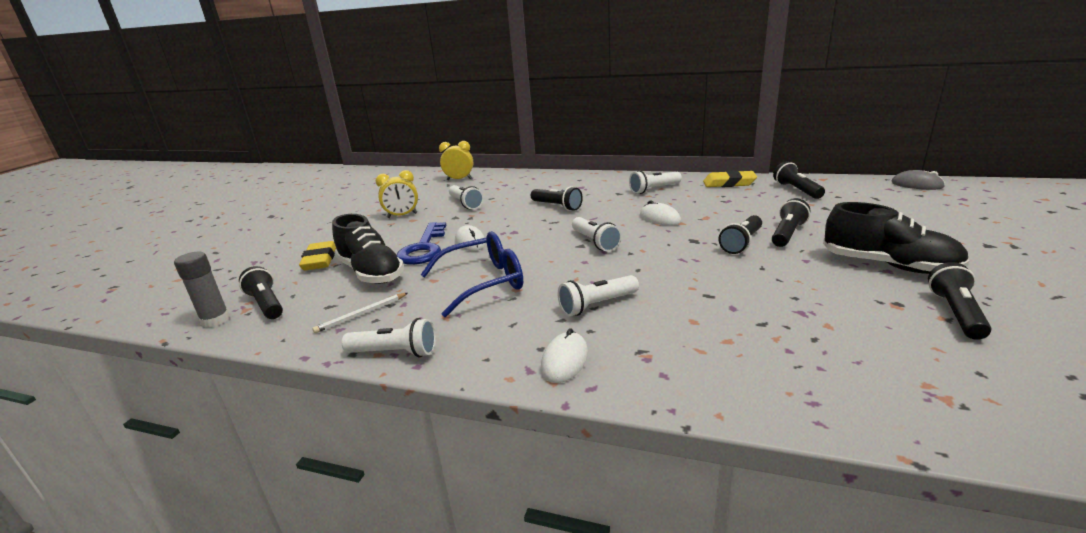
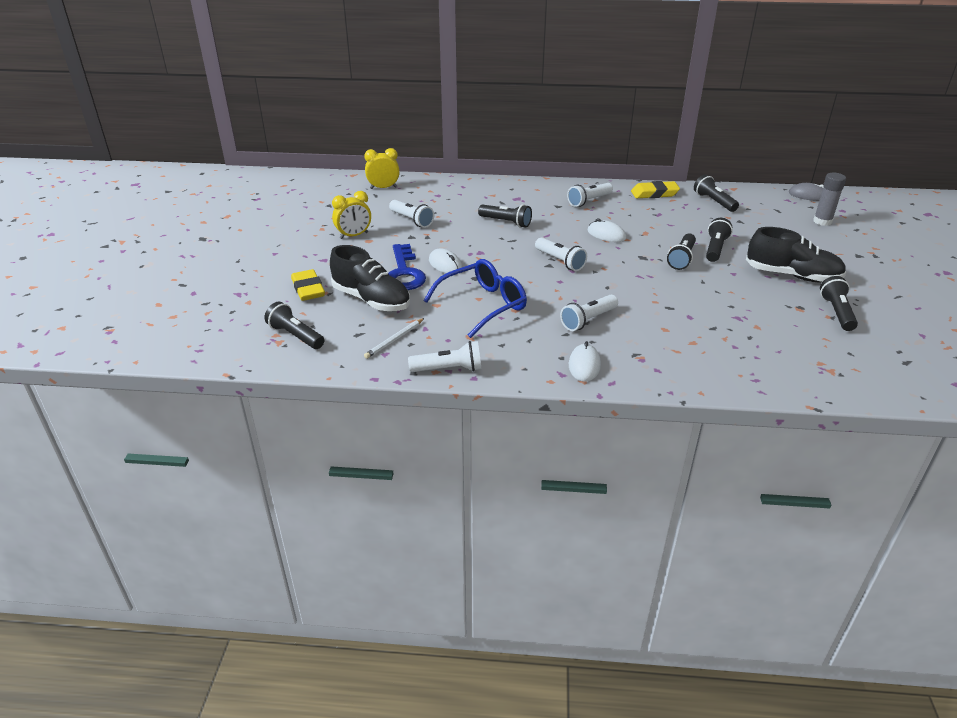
camera: 15 degrees left, 10 degrees up
grey glue stick [174,252,230,328] -> grey glue stick moved to [813,173,846,226]

